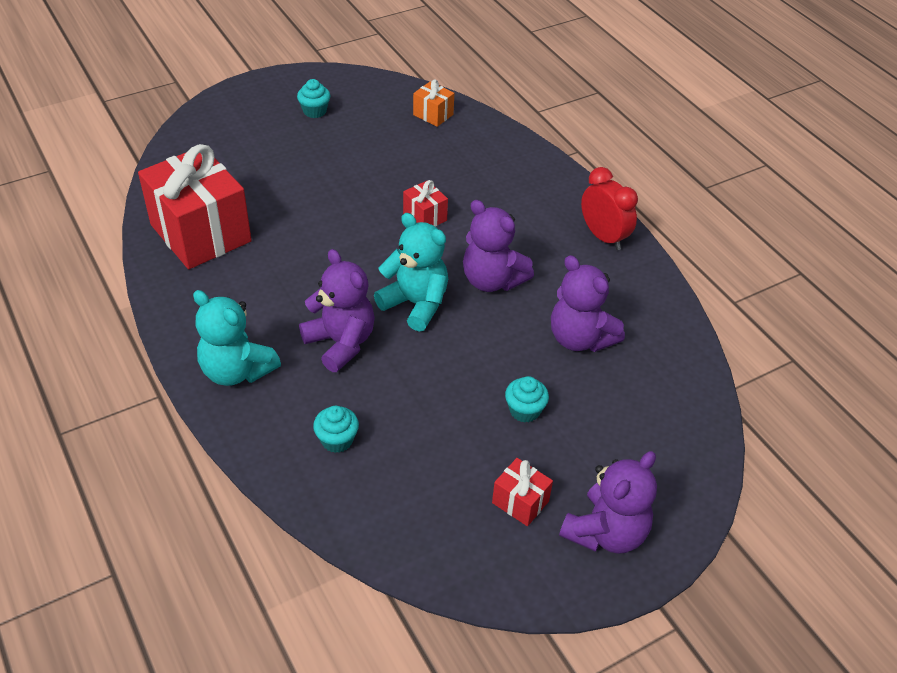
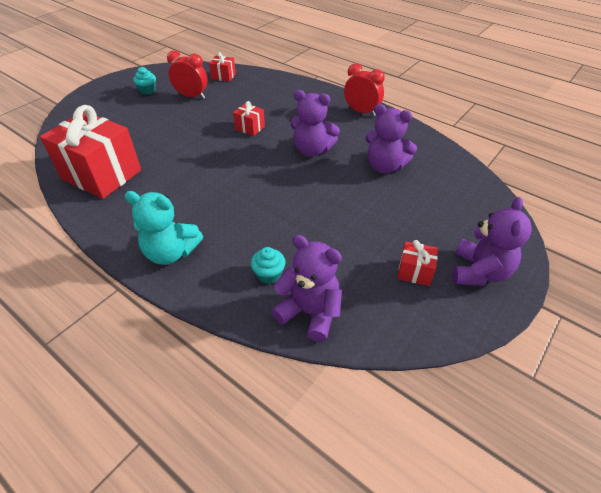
camera: 20 degrees left, 0 degrees up
purple teddy bear [299,249,375,372] -> purple teddy bear moved to [271,235,342,342]
turquoise teddy bear [374,213,448,332] -> none
orange gift [413,80,454,127] -> red gift [209,52,236,82]
turquoise cupcake [505,376,549,423] -> none
none -> red clock [167,50,208,99]

